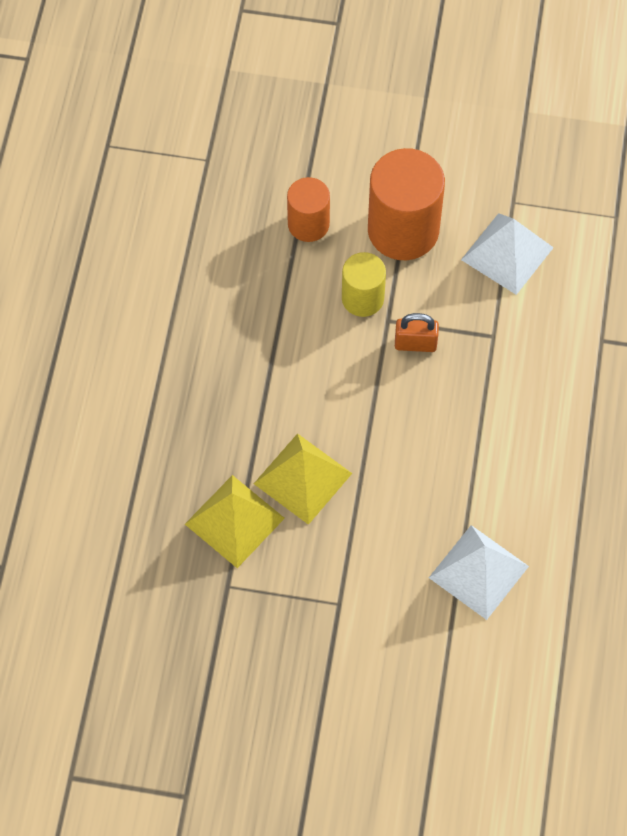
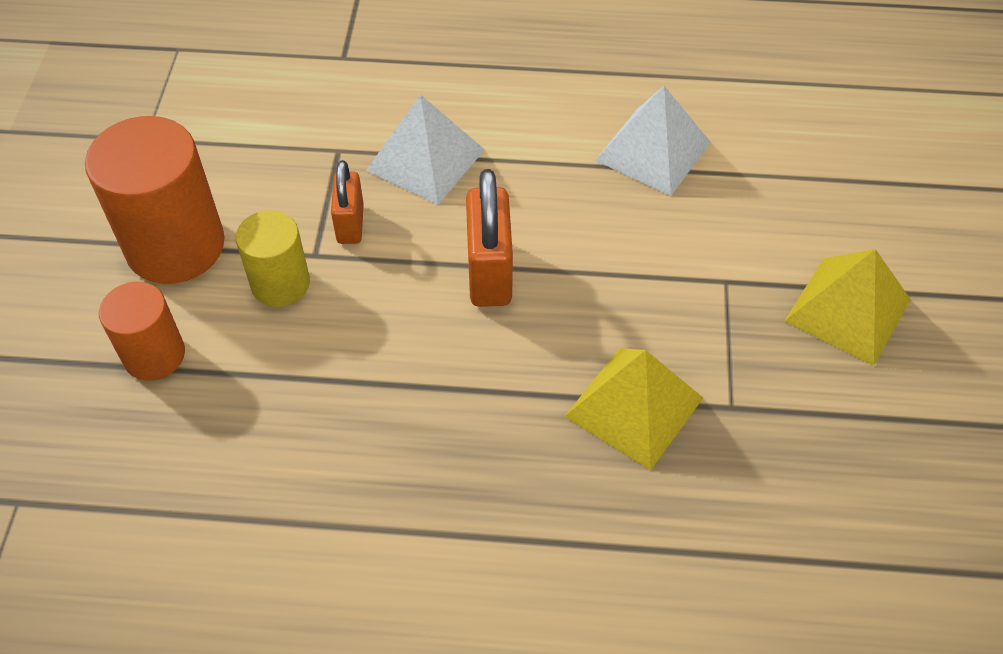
camera: 95 degrees left, 10 degrees down
yellow pyramid [254,433,352,525] -> yellow pyramid moved to [784,249,911,366]
white pyramid [461,213,554,295] -> white pyramid moved to [366,94,485,205]
none -> orange padlock [466,169,513,307]

